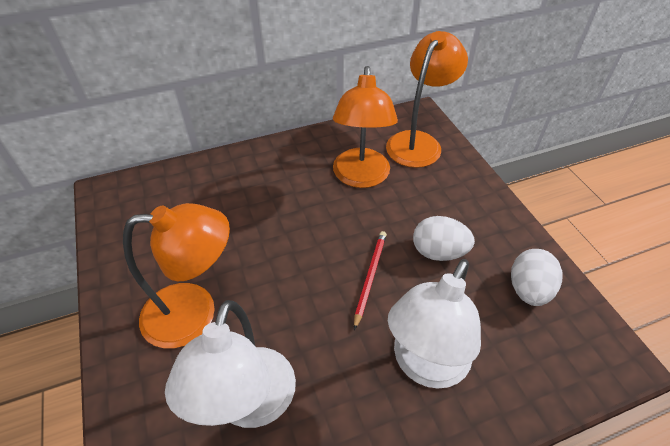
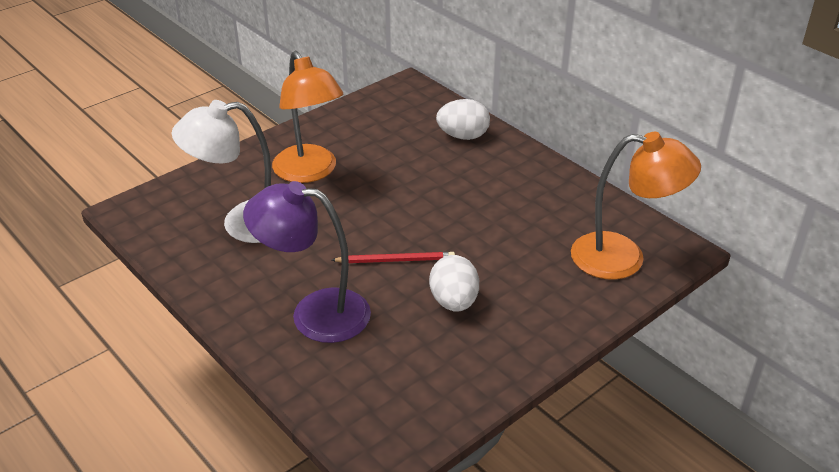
camera: 70 degrees right, 10 degrees down
orange lamp [333,66,398,188] -> none
white lamp [388,259,481,389] -> purple lamp [243,181,371,343]
white egg [511,249,562,306] -> white egg moved to [436,99,490,140]

